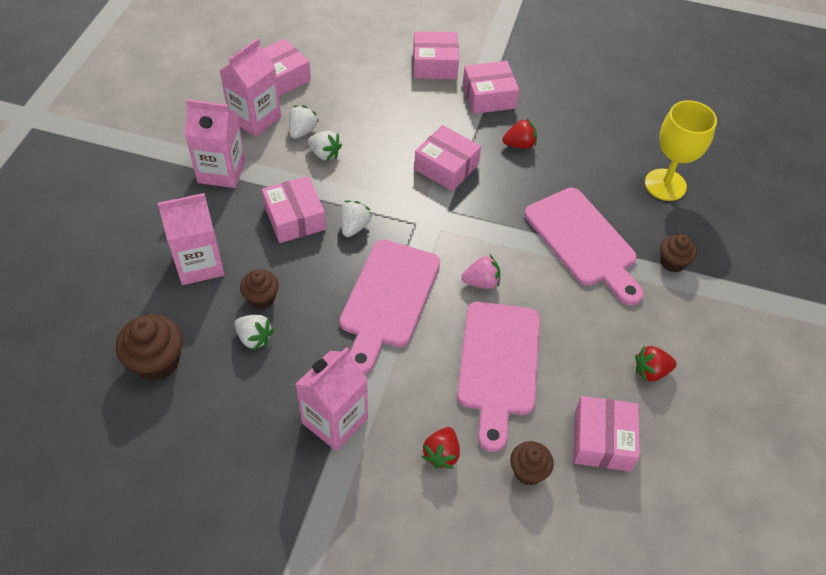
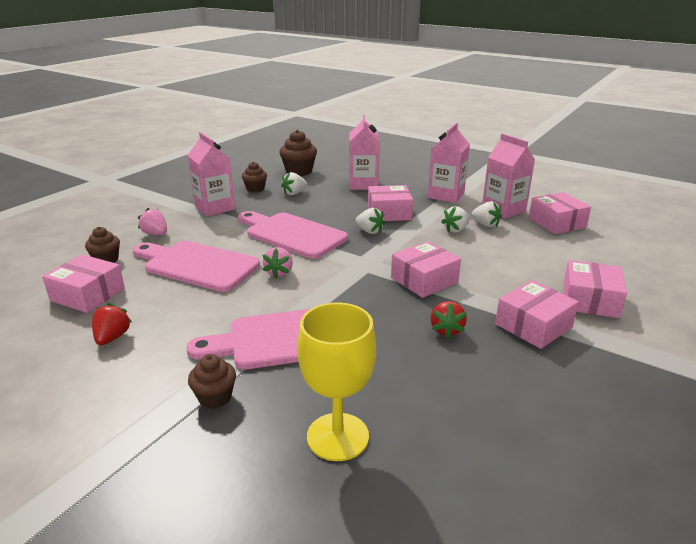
camera: 110 degrees right, 25 degrees down
brown cupcake [240,270,279,309] -> brown cupcake moved to [242,162,267,192]
red strawberry [422,427,460,469] -> pink strawberry [138,208,167,235]
pink box [463,61,519,114] -> pink box turned 45 degrees clockwise [495,280,579,349]

